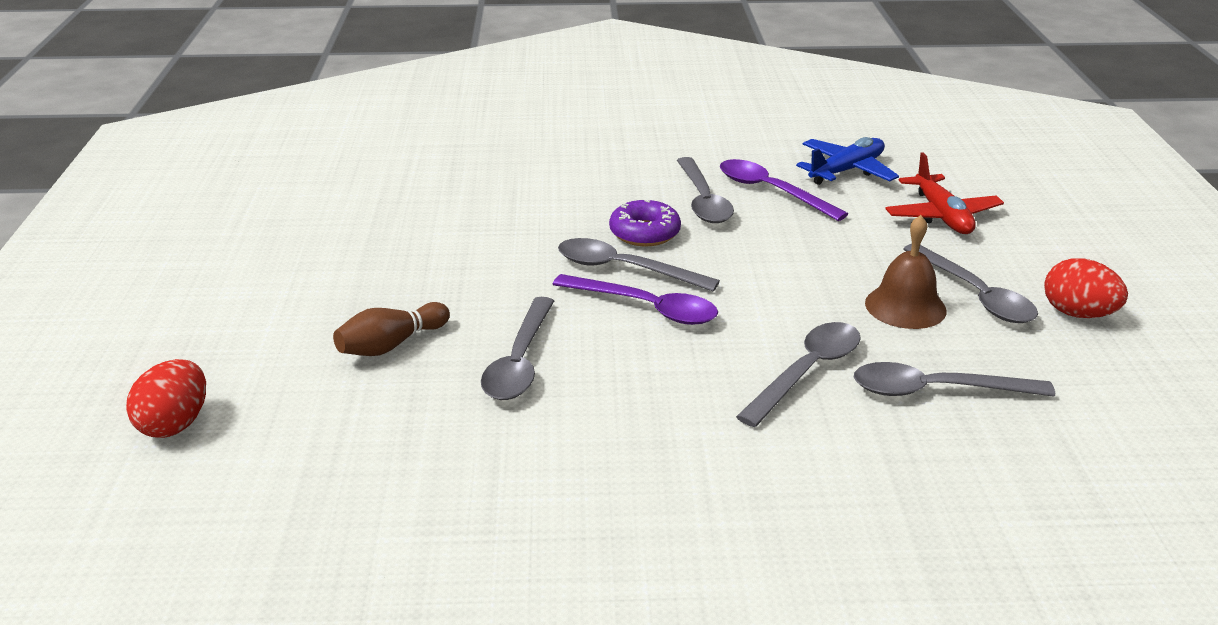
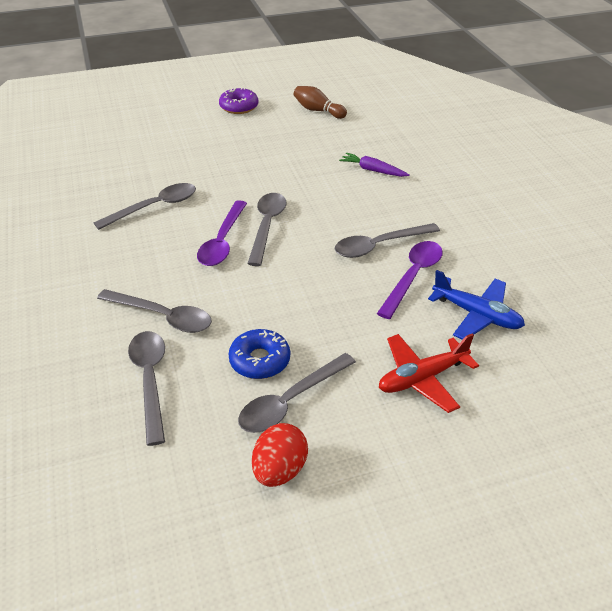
camera: 75 degrees right, 10 degrees up
red egg [126,359,206,438] -> none
brown bowling pin [333,302,450,356] -> brown bowling pin moved to [294,86,347,119]
grey spoon [481,297,554,400] -> grey spoon turned 150 degrees clockwise [93,183,196,230]
purple donut [609,199,681,246] -> purple donut moved to [219,88,258,114]
brown bell [865,215,947,329] -> blue donut [228,329,290,379]
none -> purple carrot [339,152,410,177]

